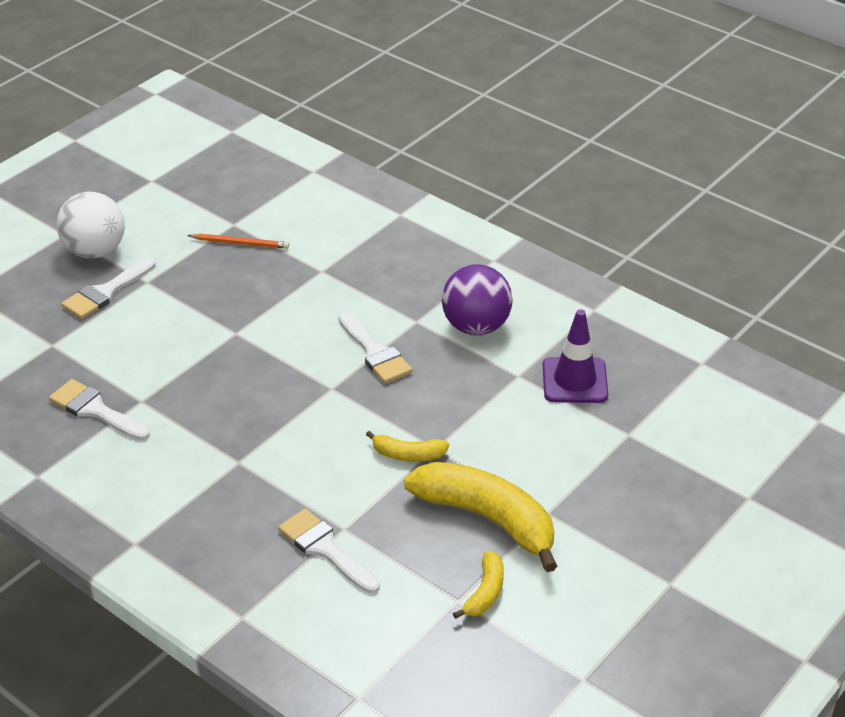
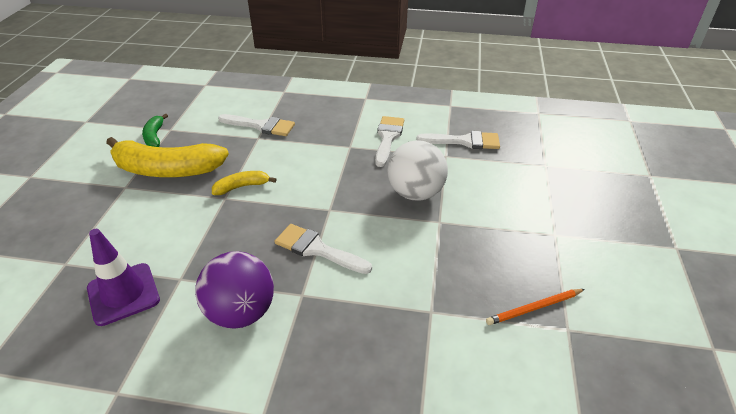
camera: 150 degrees right, 0 degrees up
white ball [57,191,125,259] -> white ball moved to [387,140,448,201]
white brush [61,258,156,319] -> white brush moved to [375,116,404,167]
yellow banana [453,550,504,619] -> green banana [142,114,168,147]

